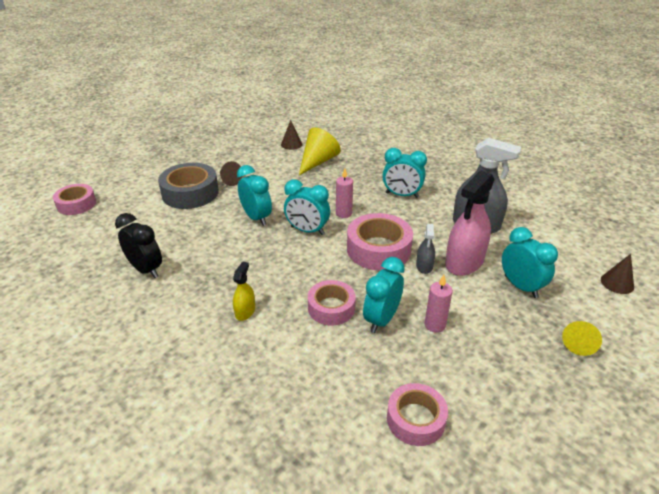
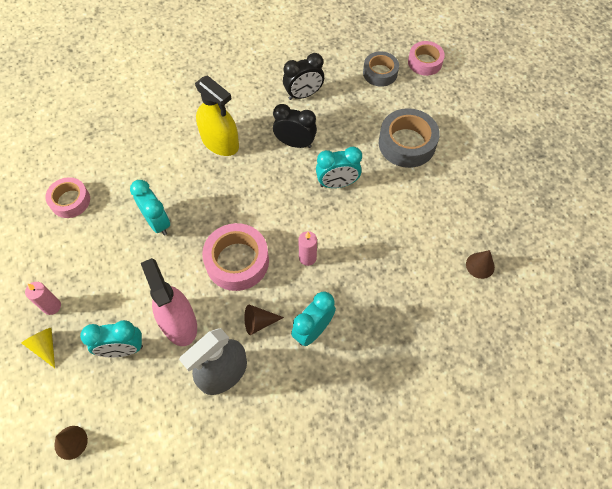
camera: 115 degrees right, 25 degrees up
brown cone [220,161,243,186] -> brown cone moved to [244,304,284,335]
yellow spray bottle [233,262,255,321] -> yellow spray bottle [195,75,239,156], size x2.03
turquoise clock [284,180,330,235] -> none
yellow cone [299,128,341,175] -> none
pink tape [308,280,356,325] -> none
grey spray bottle [416,224,435,274] -> none
pink candle [425,275,453,333] -> pink candle moved to [25,282,61,315]
none -> black clock [273,104,317,148]
none -> grey tape [363,51,399,87]

